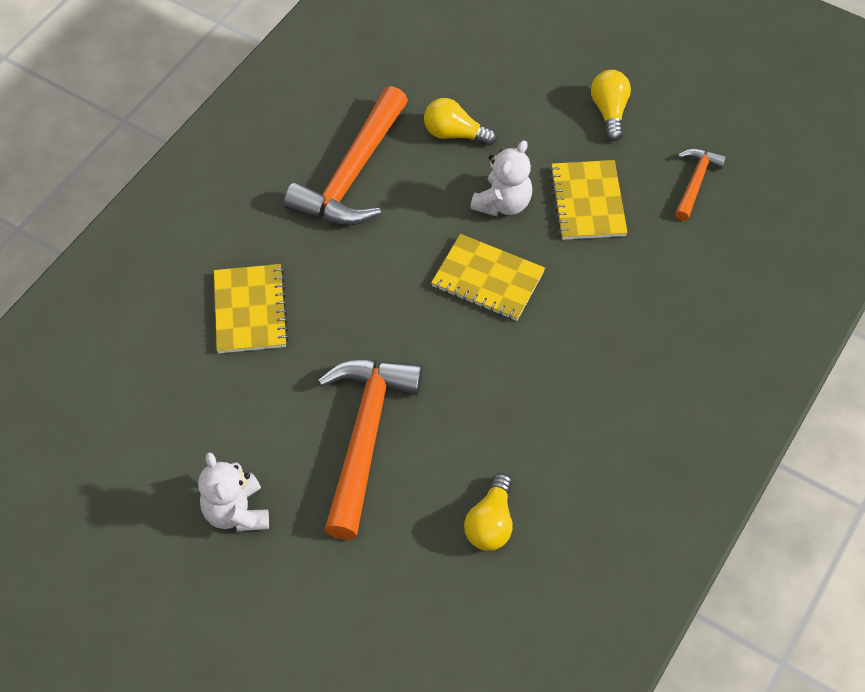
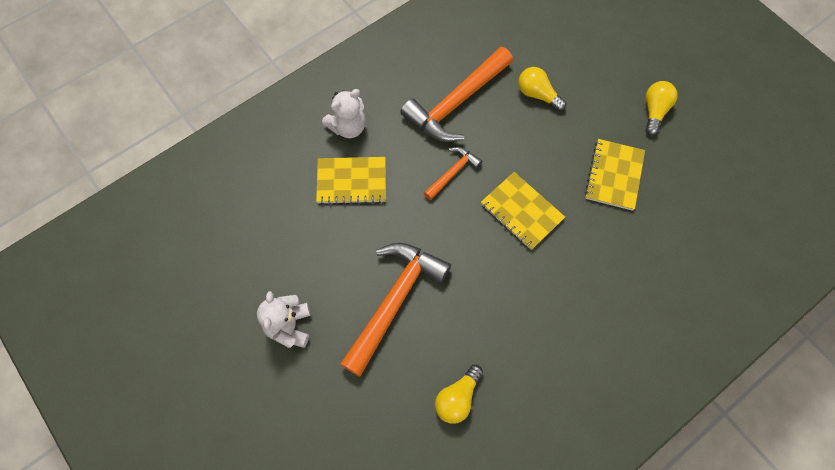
camera: 20 degrees right, 10 degrees up
yellow notebook [214,264,289,353] -> yellow notebook turned 75 degrees clockwise [316,157,386,205]
white teddy bear [470,140,532,216] -> white teddy bear moved to [322,89,366,138]
orange hammer [675,148,727,221] -> orange hammer moved to [424,147,482,200]

